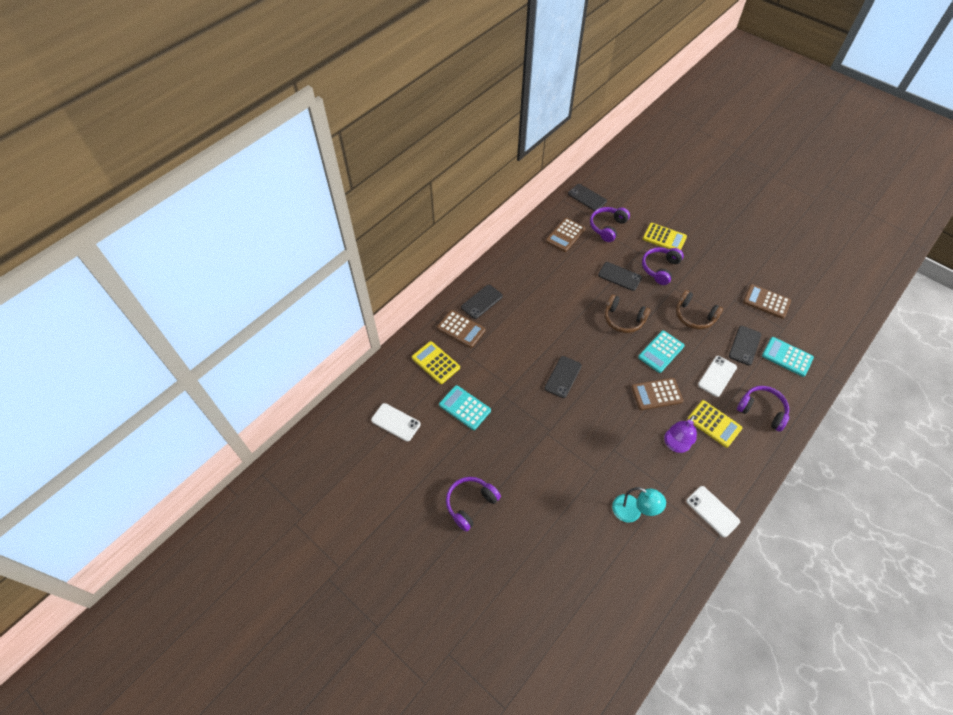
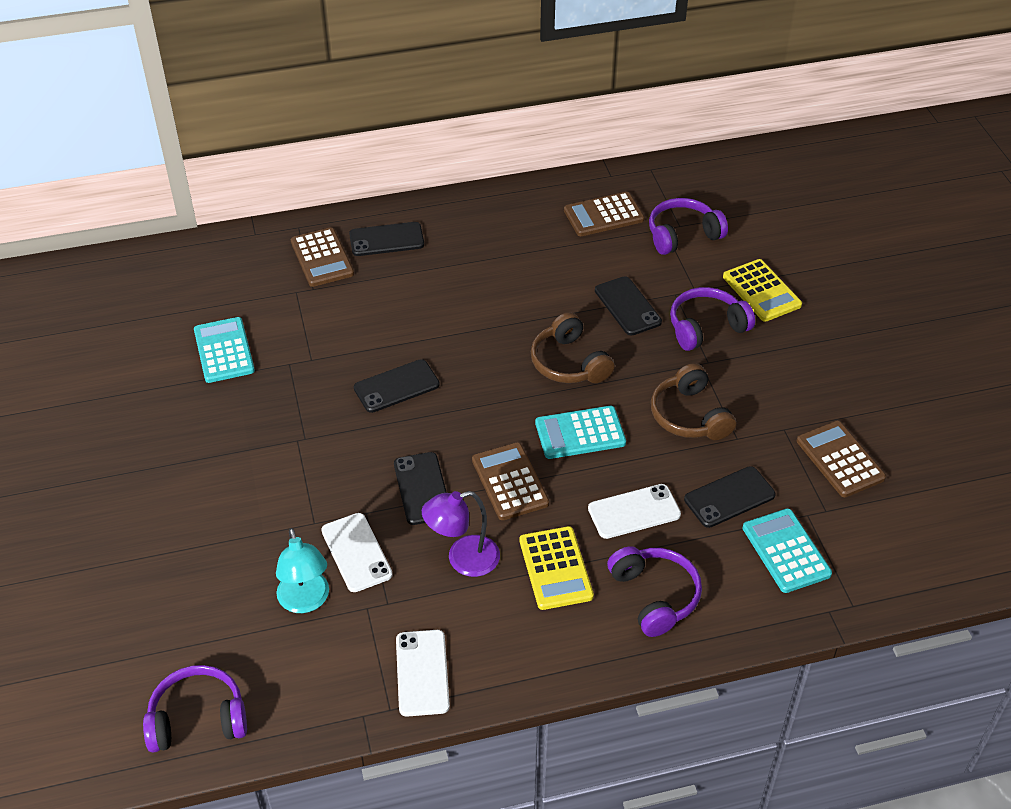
camera: 35 degrees right, 10 degrees down
white phone [371,403,421,442] -> white phone moved to [321,513,393,592]
yellow calculator [412,341,460,384] -> none
purple headphones [446,477,501,532] -> purple headphones moved to [143,665,247,753]
black phone [568,184,607,211] -> black phone moved to [394,452,447,525]
brown calculator [631,378,683,410] -> brown calculator turned 45 degrees clockwise [472,442,549,520]

